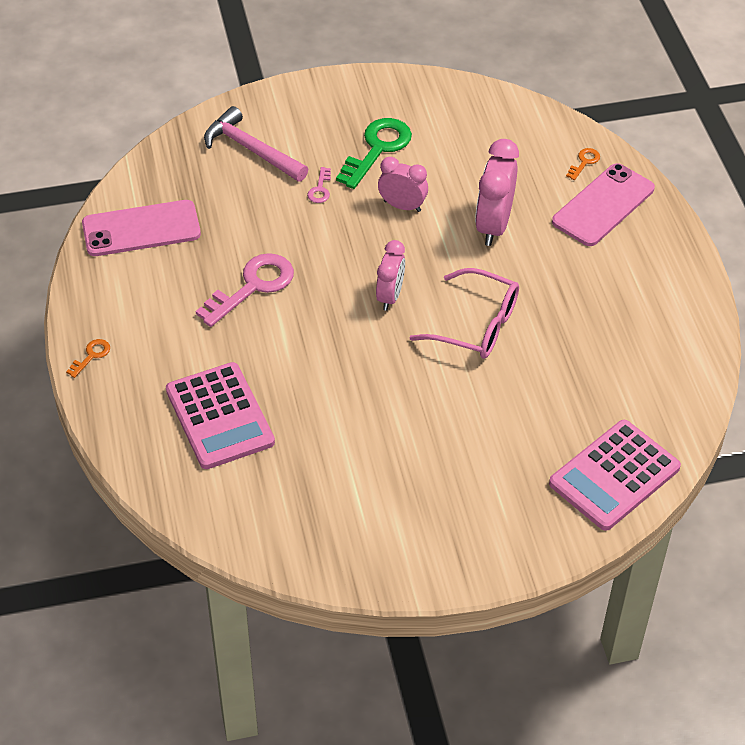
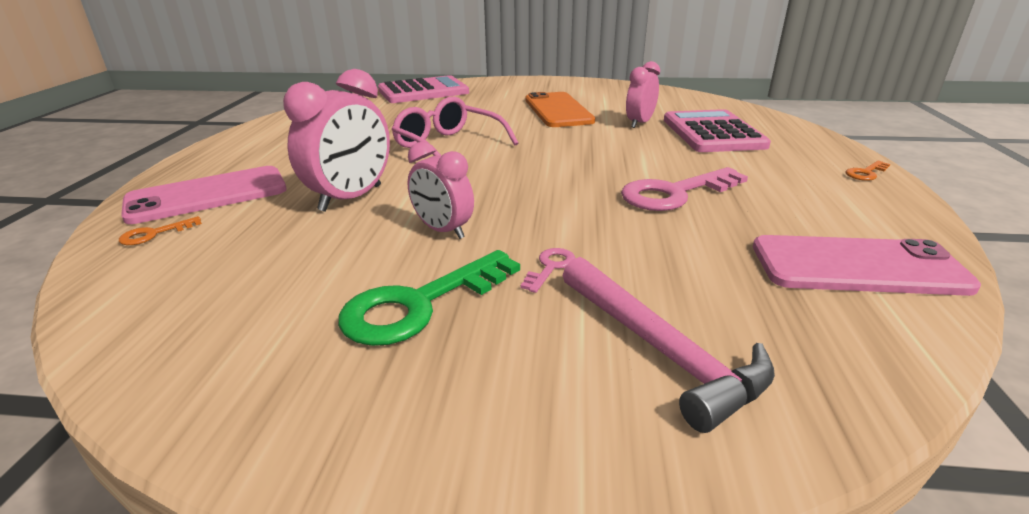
camera: 160 degrees left, 20 degrees down
pink clock [376,240,405,311] -> pink clock moved to [626,61,660,128]
none -> orange phone [525,92,595,127]

